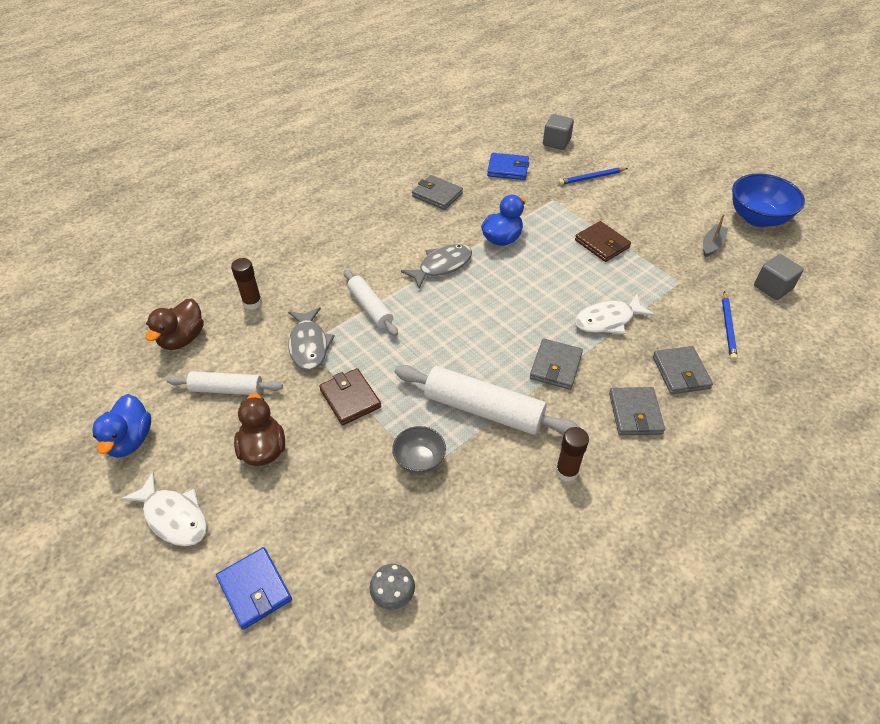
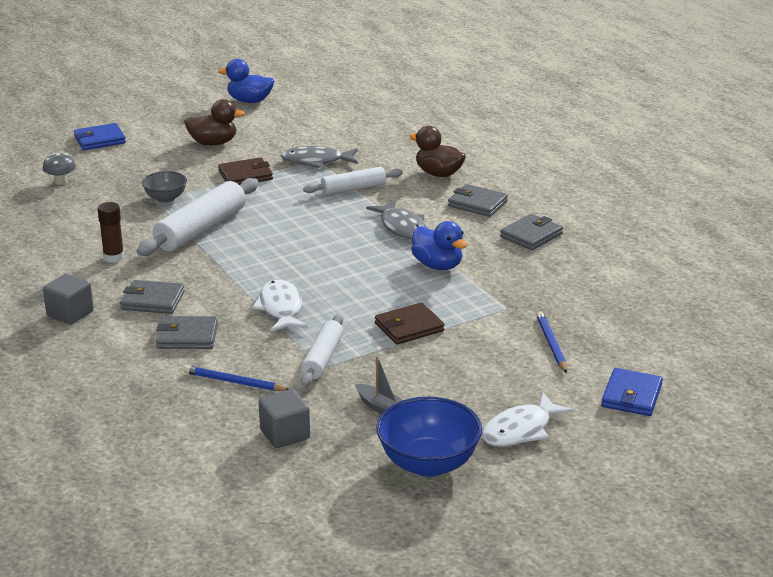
camera: 100 degrees right, 20 degrees down
white fish [121,472,207,546] -> white fish moved to [482,393,574,447]
brown duck [146,299,204,350] -> brown duck moved to [409,126,466,177]
white rolling pin [167,371,283,395] -> white rolling pin moved to [301,314,343,387]
brown glue stick [231,258,262,310] -> none
blue wallet [487,153,529,180] -> blue wallet moved to [601,368,663,416]
grey wallet [530,338,583,390] -> grey wallet moved to [448,184,508,217]
grey cube [543,114,574,150] -> grey cube moved to [43,274,94,324]

